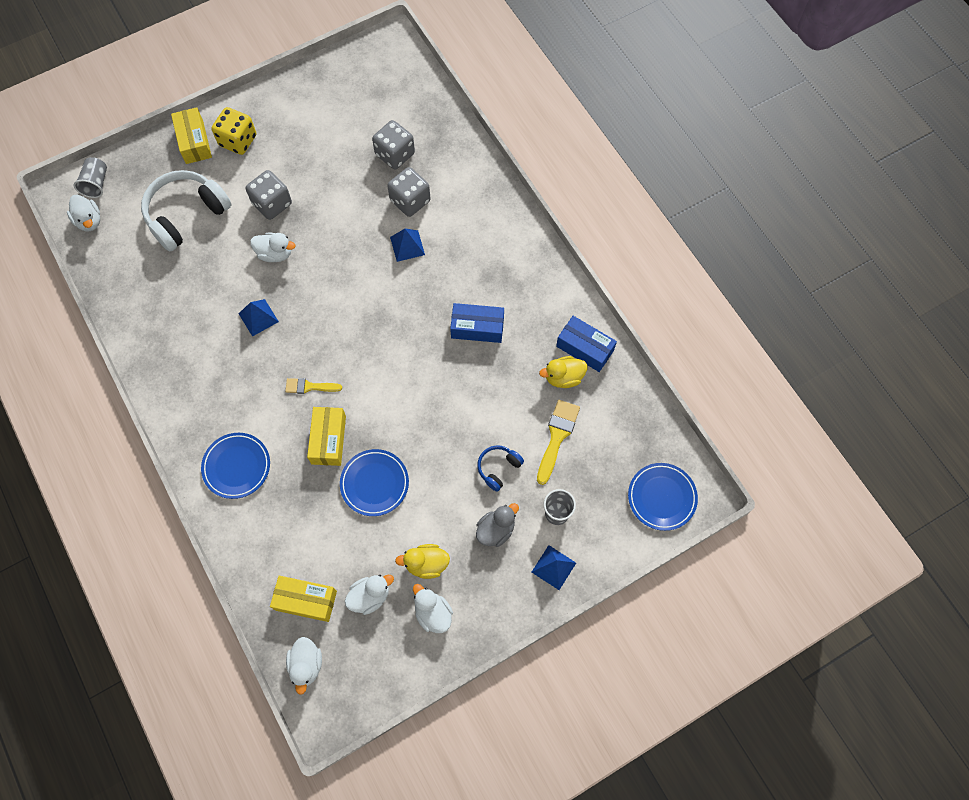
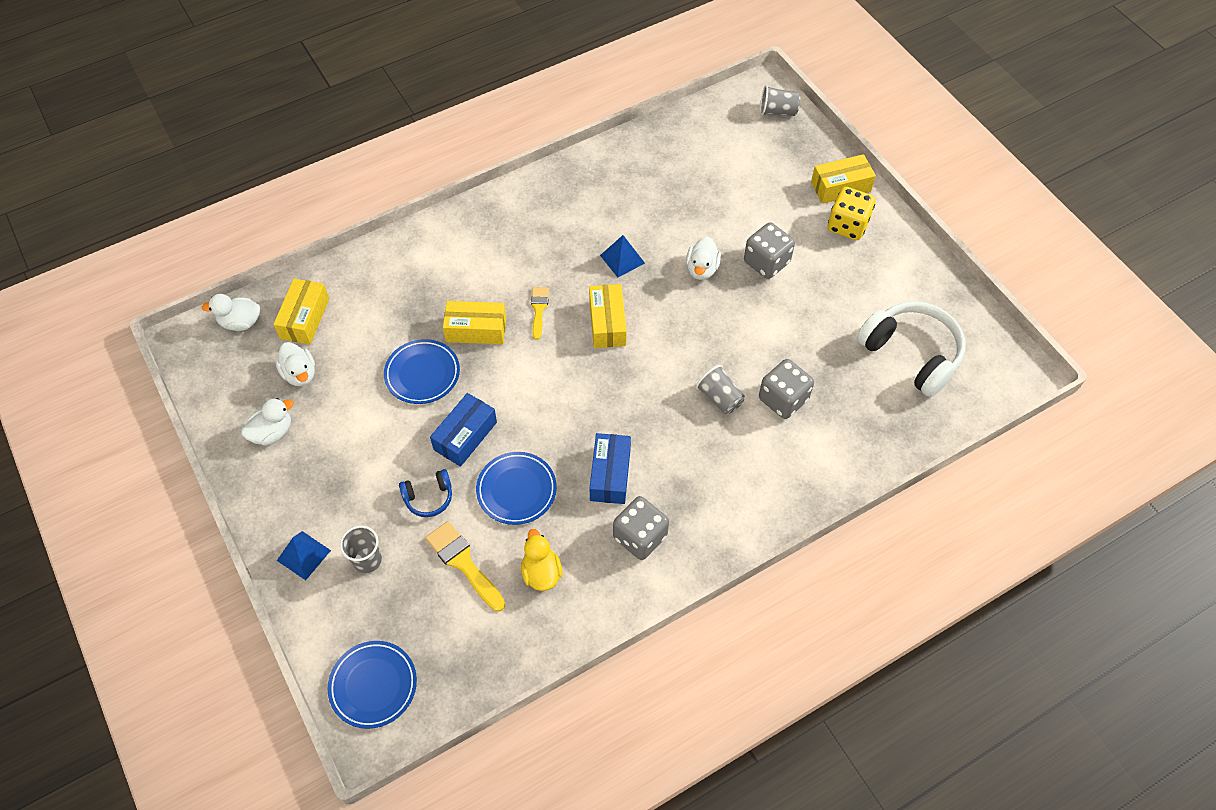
camera: 90 degrees right, 10 degrees down
white duck [67,195,100,231] -> none
white headphones [141,170,231,252] -> white headphones moved to [857,301,965,397]
blue plate [201,433,270,499] -> blue plate moved to [476,452,557,525]
grey dice [372,120,415,169] -> grey dice moved to [613,496,669,560]
blue pyramid [390,229,425,262] -> grey cup [696,365,745,414]
yellow duck [395,544,450,579] -> none
grey duck [476,503,519,547] -> none
blue headphones [477,445,524,492] -> blue headphones turned 120 degrees clockwise [399,469,452,517]
yellow brush [537,400,580,485] -> yellow brush turned 150 degrees counterclockwise [425,521,505,612]
blue box [556,316,617,372] -> blue box moved to [430,393,497,467]
none -> yellow box [589,284,627,348]

